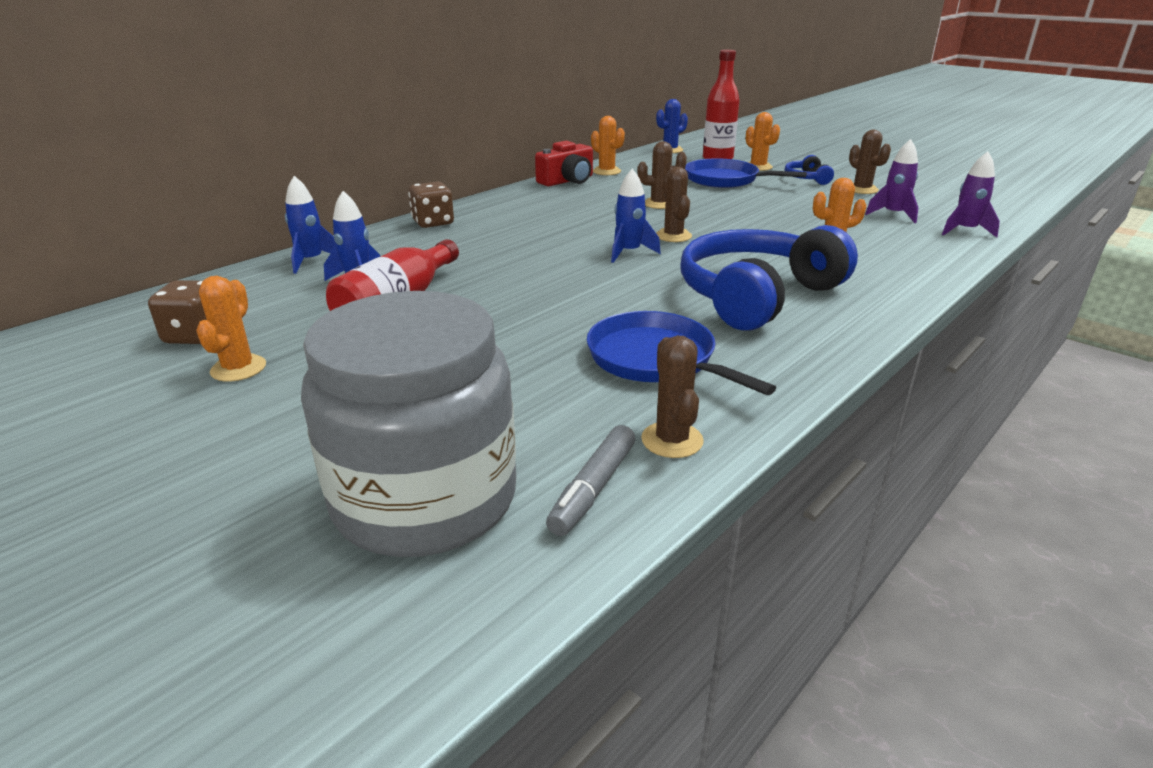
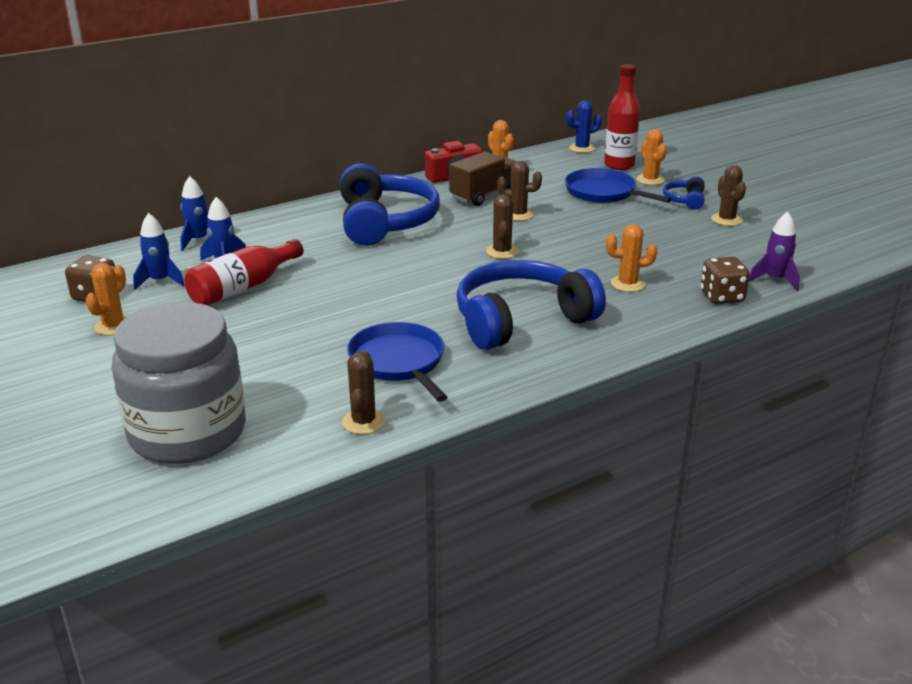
camera: 15 degrees right, 0 degrees up
brown dice [408,182,454,228] -> brown dice moved to [700,257,750,304]
grey marker [546,425,635,536] -> none
blue rocket [611,169,661,263] -> blue rocket moved to [133,213,185,290]
purple rocket [865,139,918,223] -> none
none -> blue headphones [340,163,440,246]
none -> brown truck [449,152,517,206]

